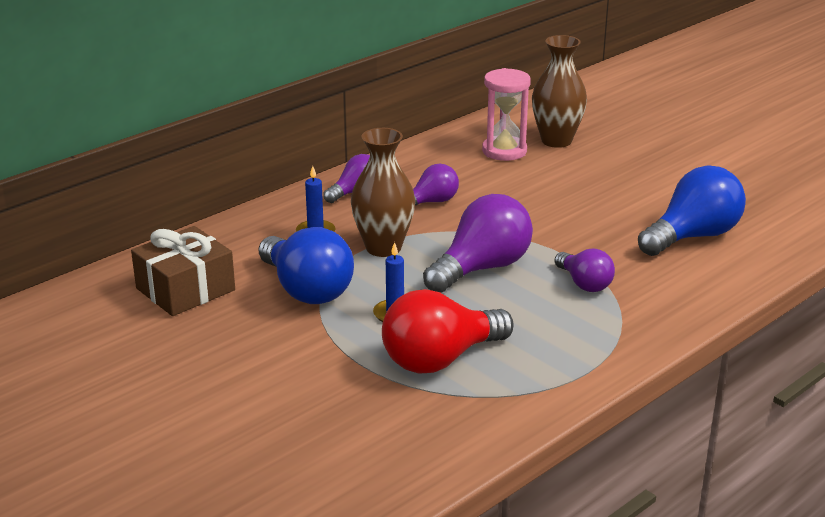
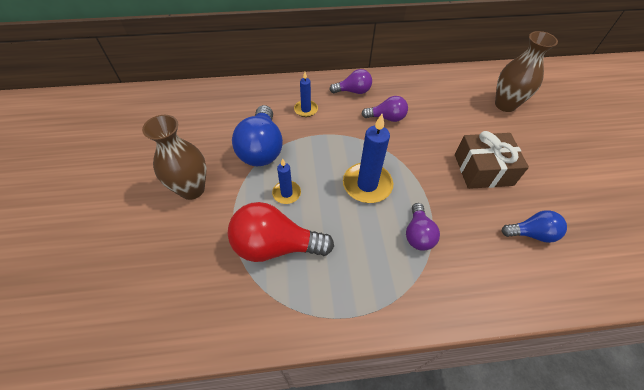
camera: 35 degrees right, 25 degrees up
brown gift [131,226,235,316] -> brown gift moved to [455,131,529,189]
brown vase [351,128,415,257] -> brown vase moved to [142,115,207,200]
purple light bulb [423,194,533,293] -> blue candle [343,114,393,203]
pink hourglass [482,68,531,161] -> none
blue light bulb [638,165,746,256] -> blue light bulb [502,210,567,243], size x0.57

